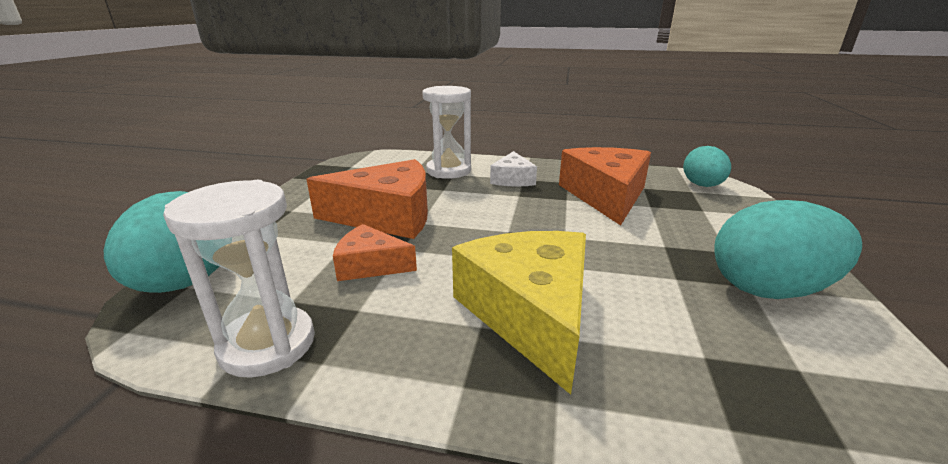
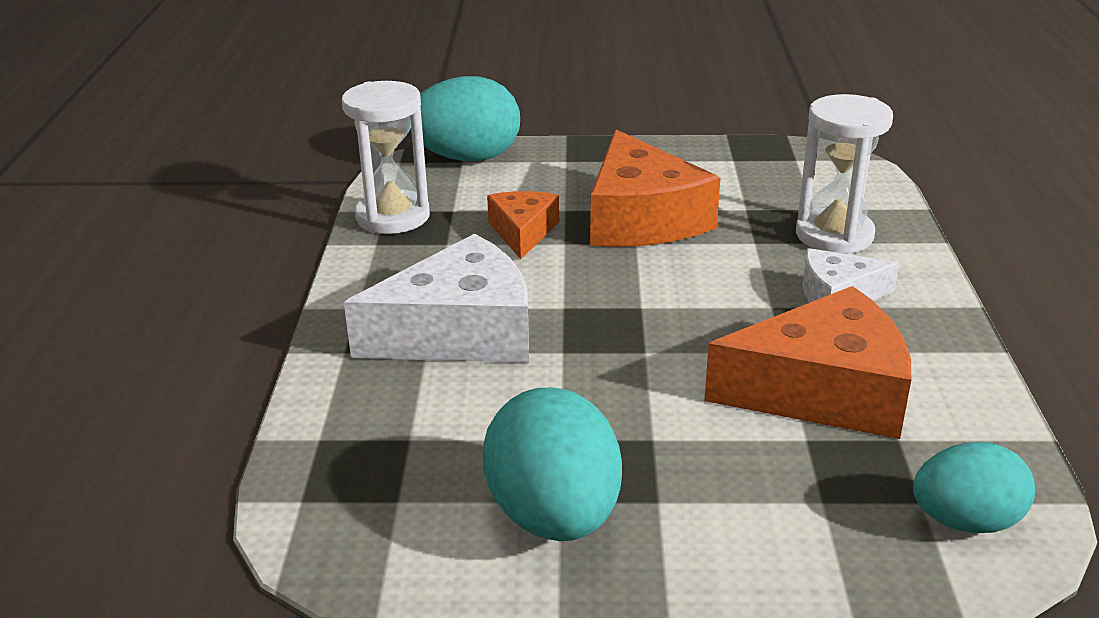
camera: 80 degrees right, 5 degrees up
yellow cheese [452,231,586,395] -> white cheese [344,234,529,363]

